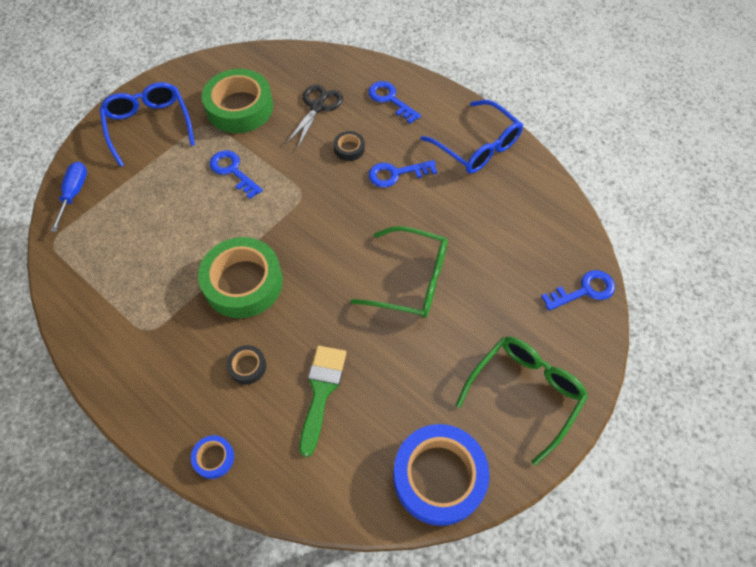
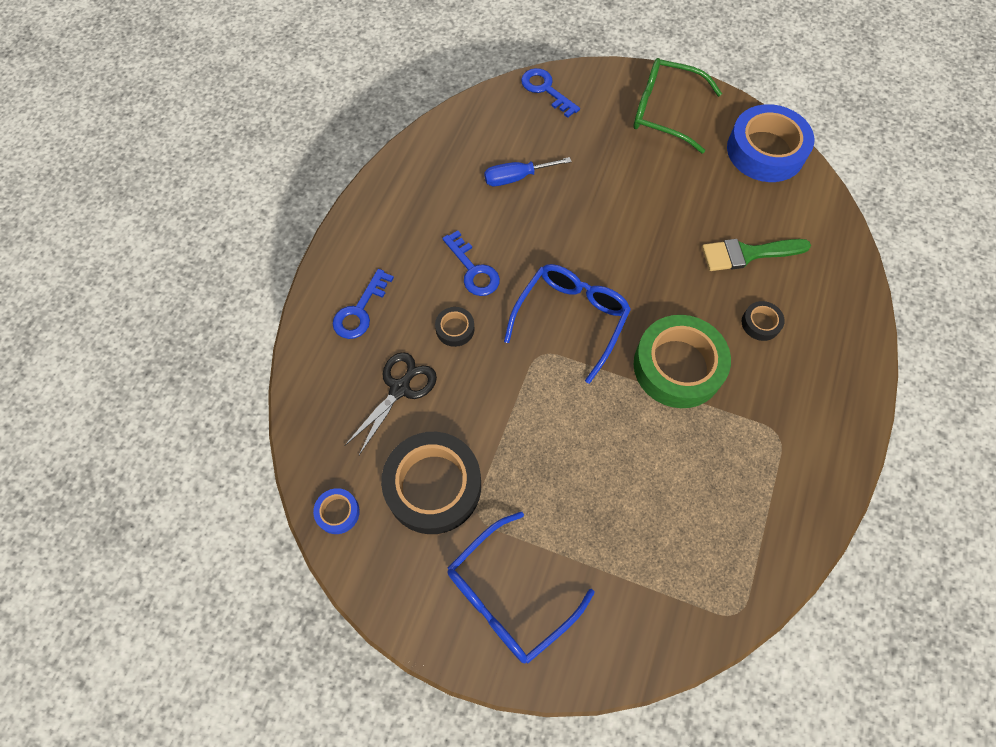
camera: 110 degrees left, 5 degrees up
blue screwdriver [51,162,87,232] -> blue screwdriver moved to [484,157,572,186]
blue tape [191,435,234,479] -> blue tape moved to [313,488,360,534]
green tape [202,69,273,133] -> black tape [381,432,481,534]
blue key [210,150,263,199] -> none
black scissors [286,85,343,149] -> black scissors turned 120 degrees clockwise [344,352,437,455]
green glasses [350,226,448,318] -> none
blue glasses [421,100,523,174] -> blue glasses moved to [504,264,631,384]

